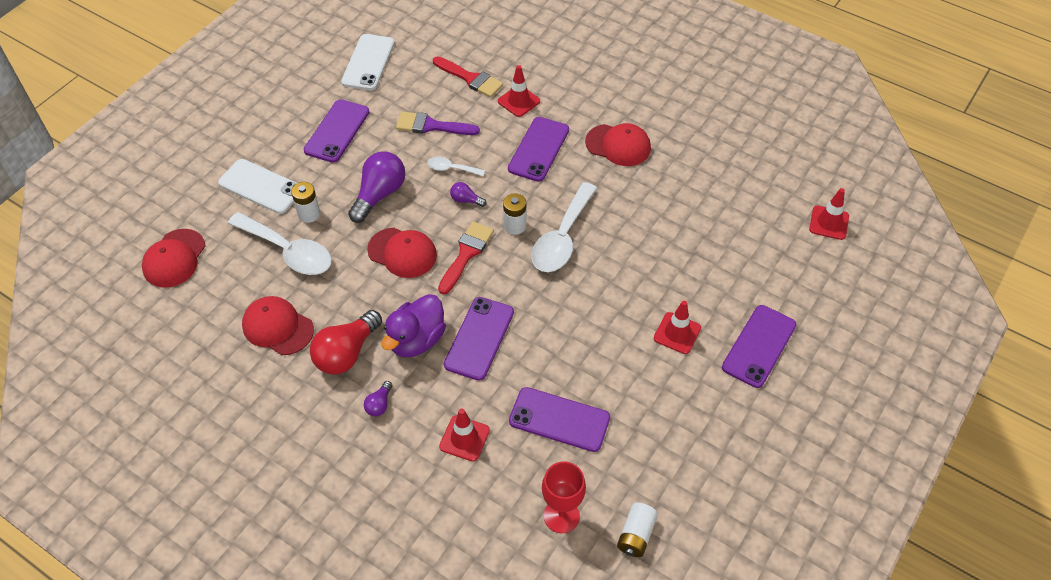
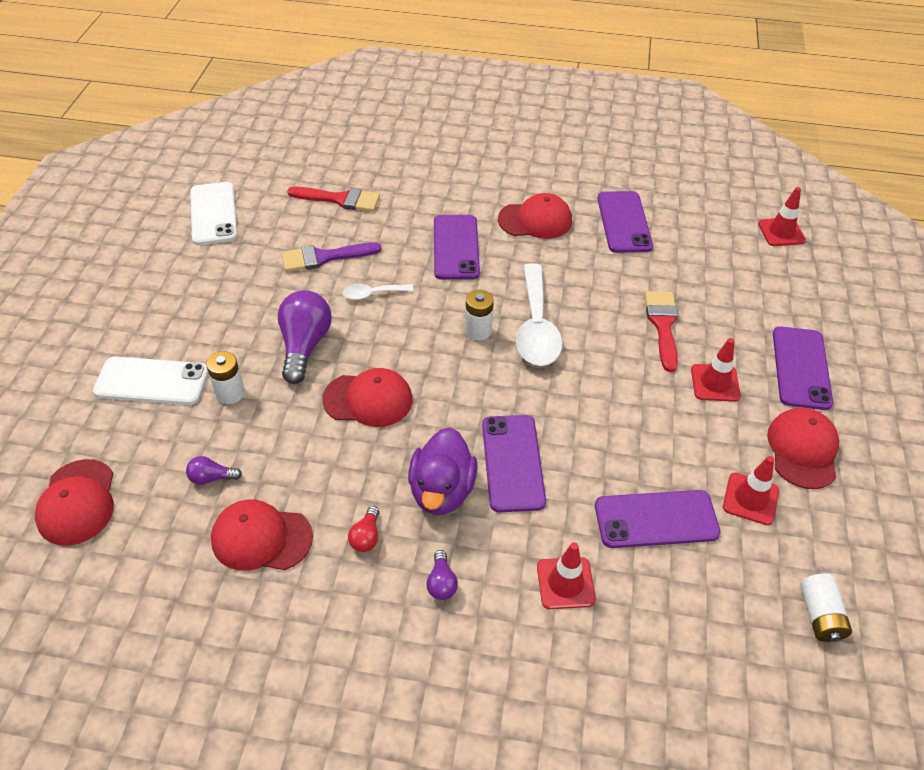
camera: 25 degrees left, 5 degrees down
white spoon [228,212,332,275] -> none
purple phone [304,99,369,163] -> purple phone moved to [598,191,653,253]
red light bulb [310,310,382,374] -> red light bulb [348,506,379,552], size x0.48
red brush [438,221,494,294] -> red brush moved to [645,291,678,372]
purple light bulb [450,182,487,207] -> purple light bulb moved to [186,456,242,485]
red traffic cone [498,65,540,117] -> red traffic cone moved to [723,456,779,525]
red goblet [542,461,586,533] -> none
none -> red cap [767,408,839,489]

